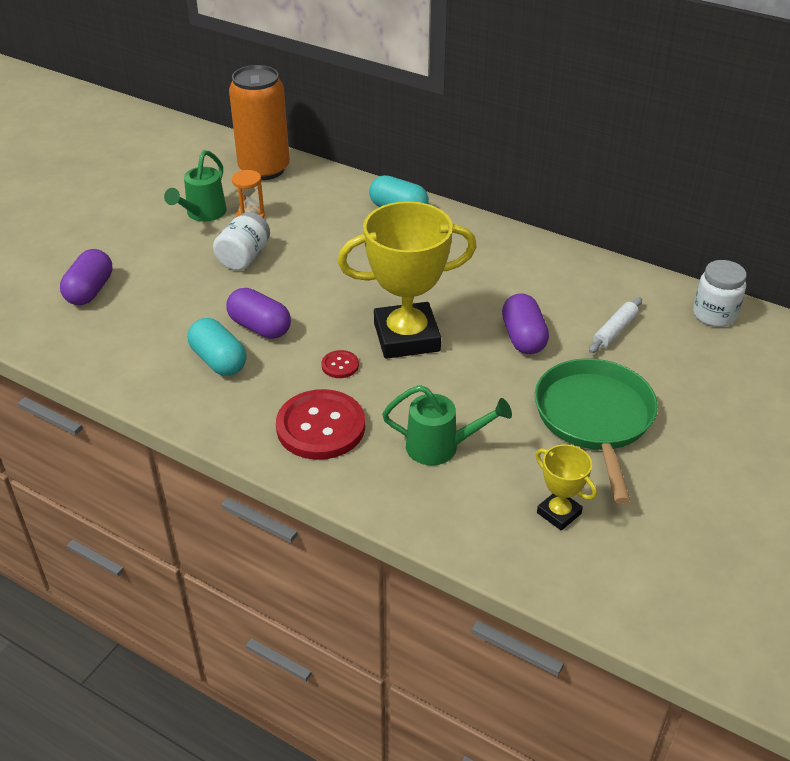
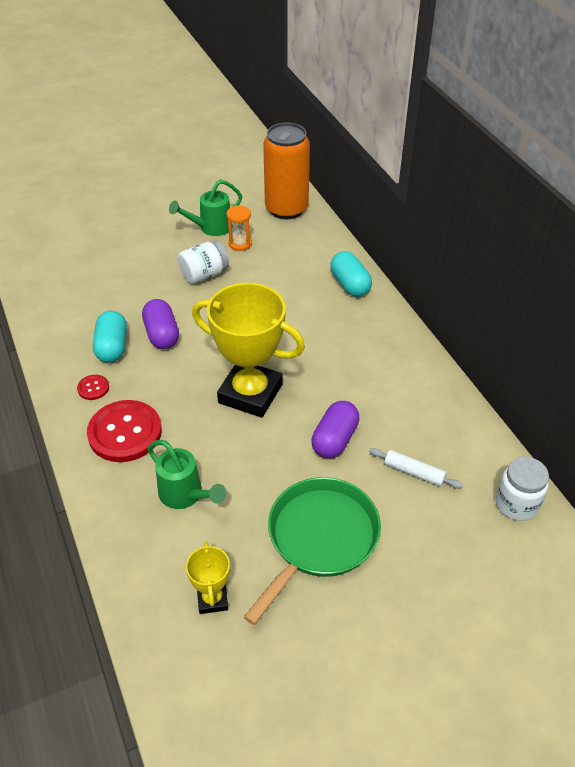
camera: 35 degrees right, 5 degrees up
purple capsule [60,249,113,305] -> none
red button [321,350,359,378] -> red button moved to [77,375,109,400]
white rolling pin [589,297,642,353] -> white rolling pin turned 45 degrees clockwise [369,448,463,489]

